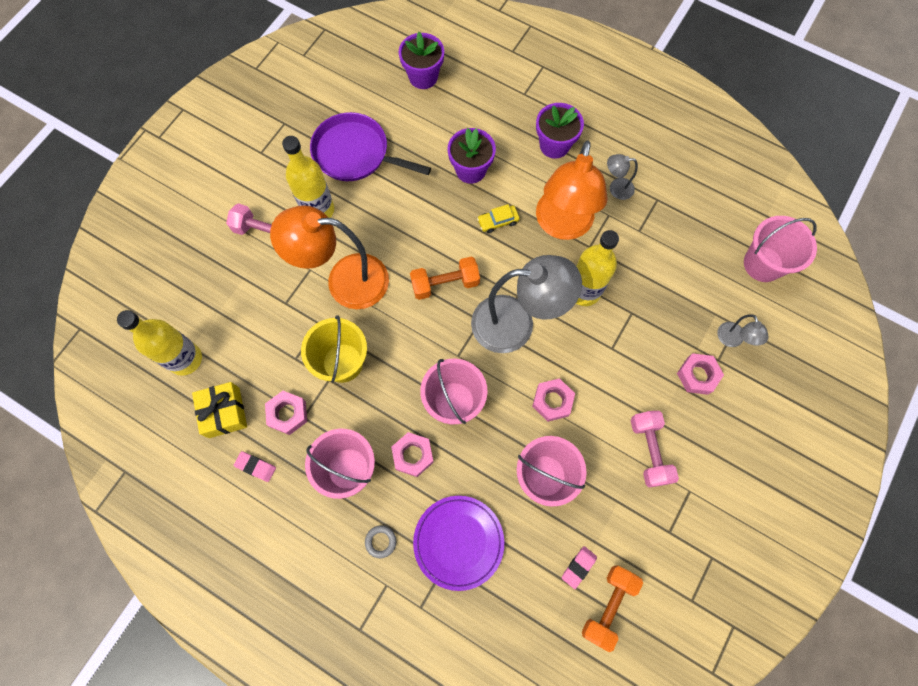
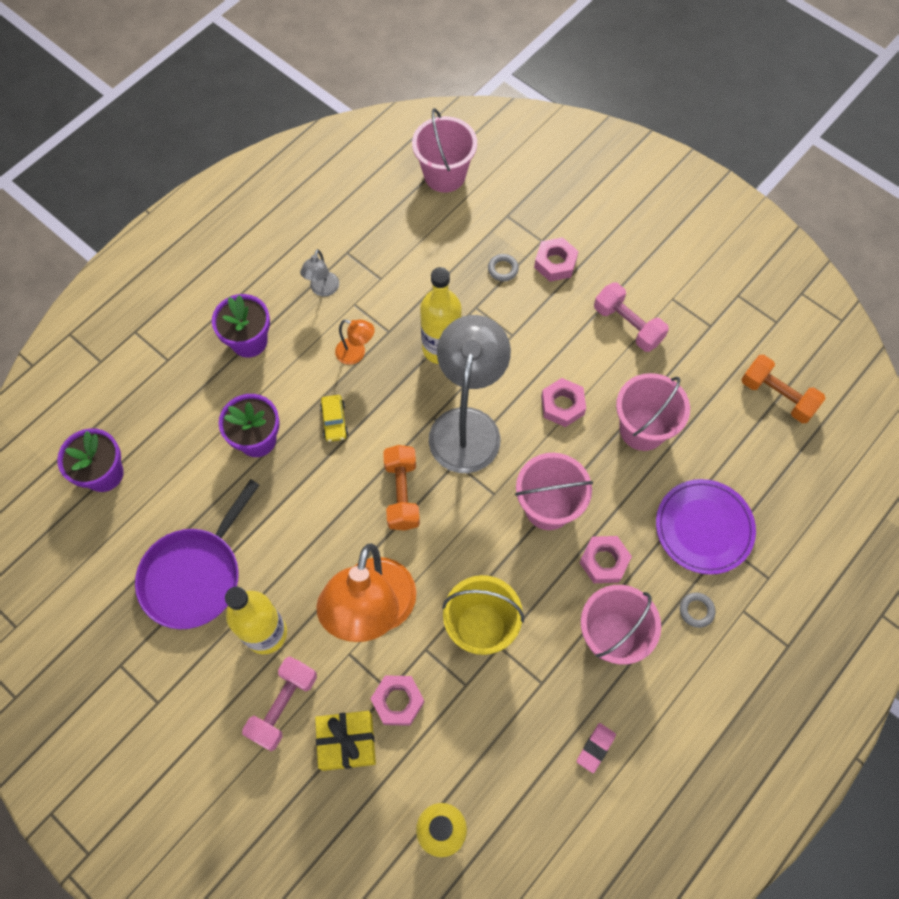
camera: 80 degrees left, 5 degrees down
yellow gift [192,382,247,438] -> yellow gift moved to [315,711,376,771]
pink nut [265,391,307,435] -> pink nut moved to [371,675,424,726]
orange lamp [536,141,608,240] -> orange lamp [335,319,375,365], size x0.43
pink eraser [562,546,597,589] -> none
pink dumbbell [630,411,679,487] -> pink dumbbell turned 45 degrees clockwise [594,282,669,352]
grey lamp [717,314,769,347] -> none
none -> grey ring [488,254,519,281]

